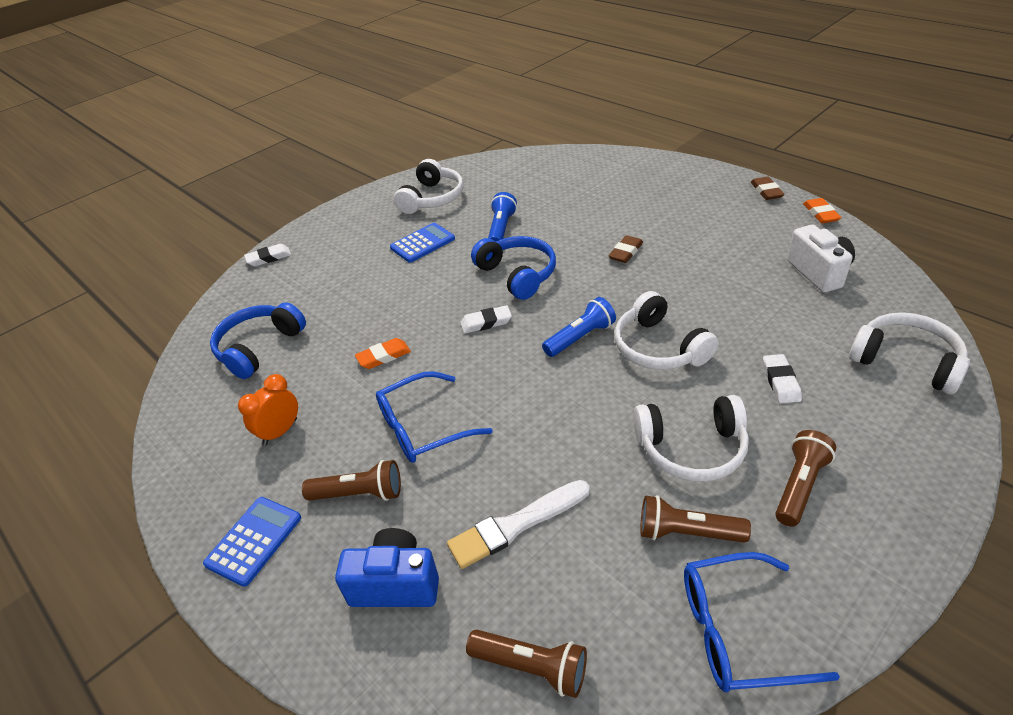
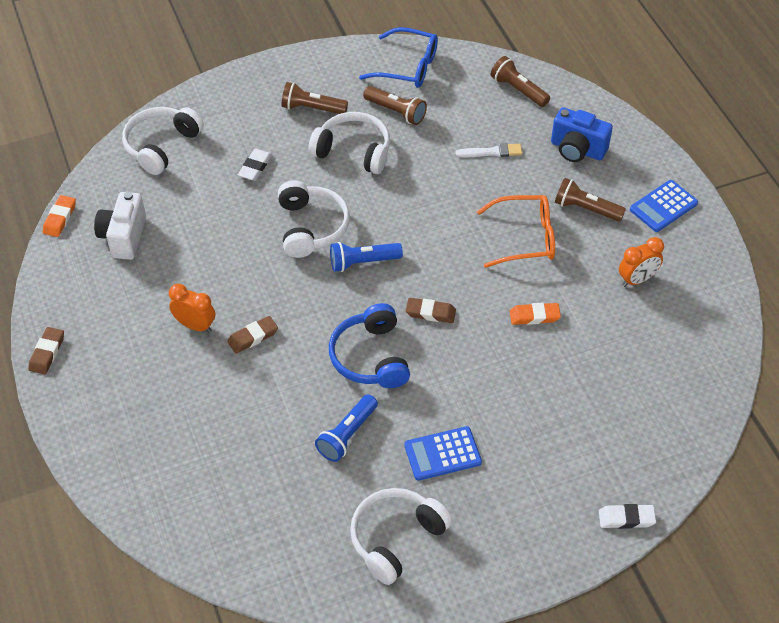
camera: 160 degrees left, 10 degrees up
blue headphones [210,302,306,379] -> none
blue glasses [376,371,493,463] -> orange glasses [477,195,555,268]
white brush [447,480,590,569] -> white brush [455,143,522,157], size x0.64
white eraser [460,305,512,334] -> brown eraser [406,298,456,323]
brown flashlight [776,430,836,527] -> brown flashlight turned 45 degrees clockwise [282,82,348,114]
orange eraser [803,198,842,223] -> orange eraser moved to [43,195,76,237]
white headphones [849,312,970,394] -> white headphones turned 60 degrees clockwise [122,107,204,175]
none -> orange clock [169,284,215,333]

